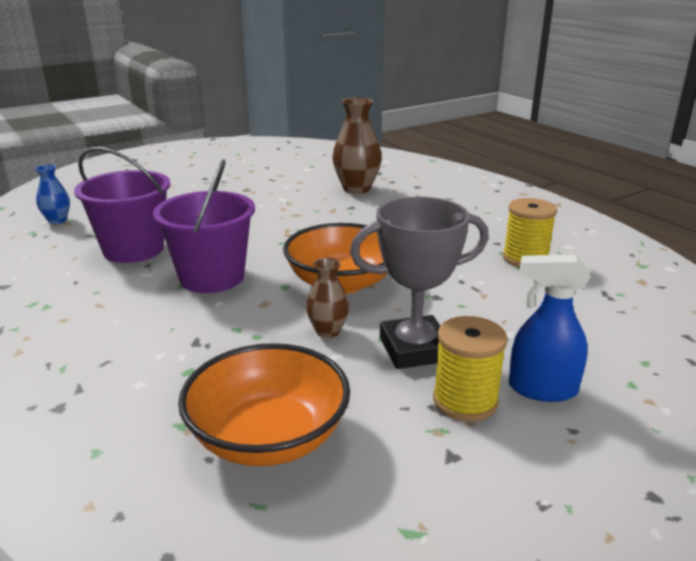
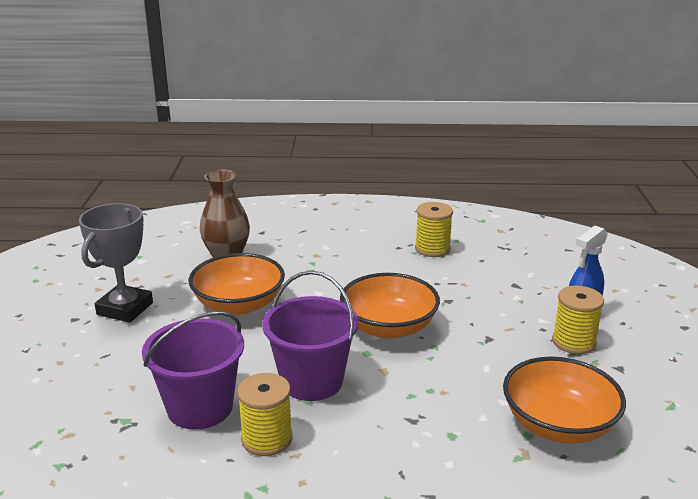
camera: 55 degrees left, 0 degrees up
blue vase [35,164,70,224] -> none
brown vase [306,258,349,338] -> none
grey trophy [350,197,489,369] -> grey trophy moved to [79,203,153,323]
none -> orange bowl [189,253,285,315]
none -> yellow spool [237,373,293,456]

